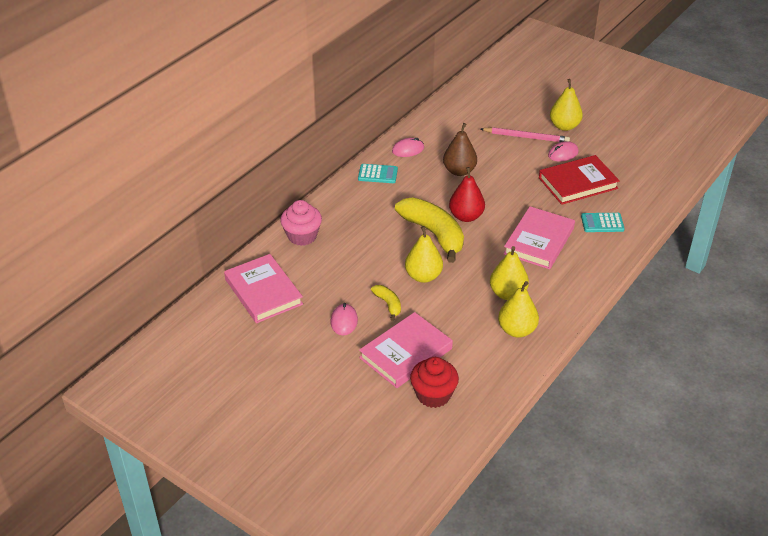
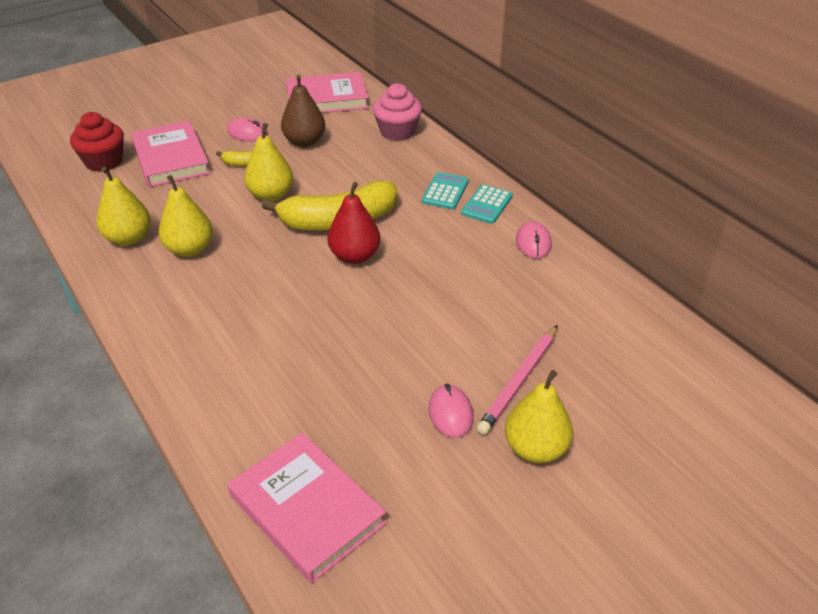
camera: 110 degrees right, 0 degrees up
brown pear [443,123,477,176] -> brown pear moved to [281,75,325,147]
pink book [503,206,575,269] -> pink book moved to [228,433,386,583]
red book [539,155,620,205] -> none
turquoise calculator [581,213,625,232] -> turquoise calculator moved to [422,172,469,209]

